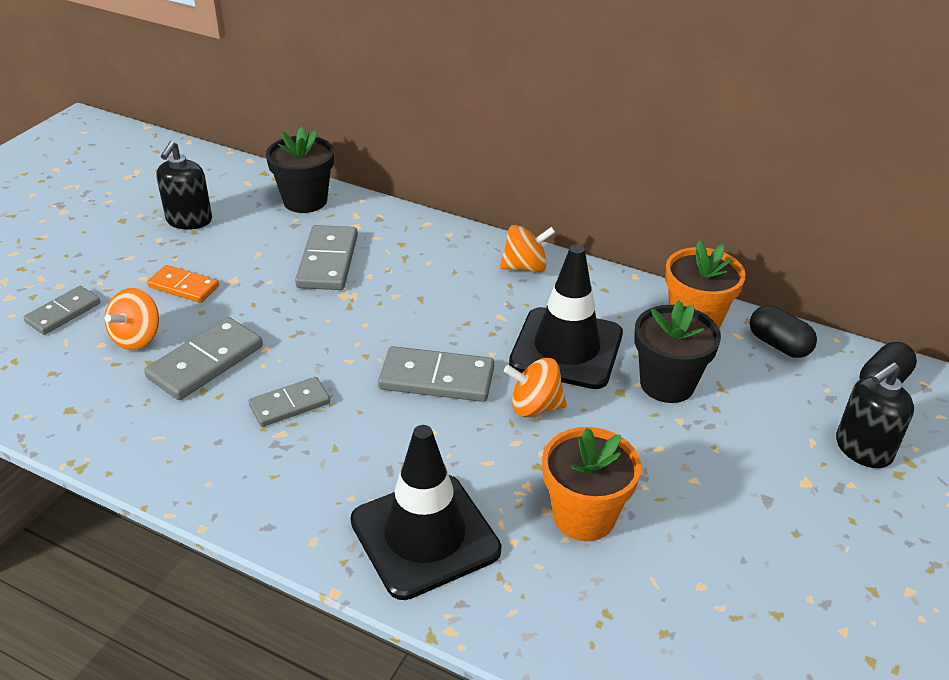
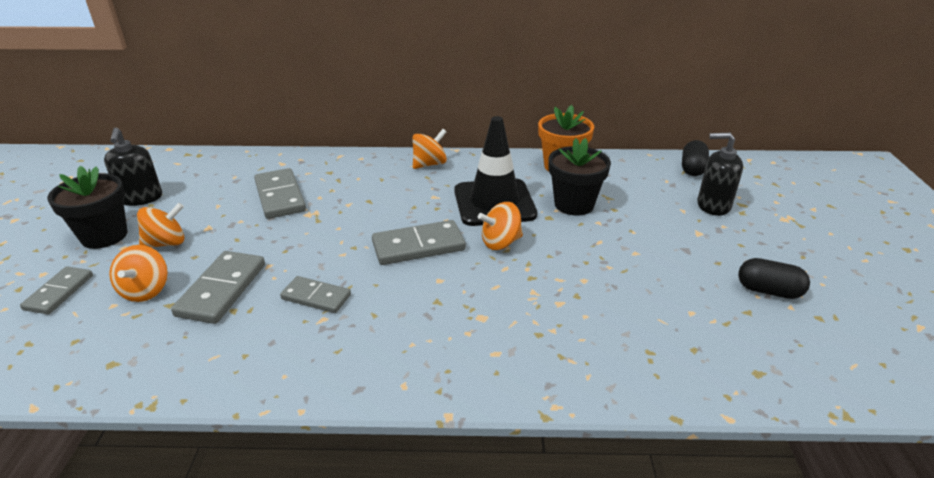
camera: 25 degrees left, 5 degrees down
orange domino [147,265,219,303] -> orange spinning top [137,203,185,248]
grey domino [249,377,330,427] -> grey domino turned 75 degrees clockwise [280,276,351,313]
black flower pot [266,126,334,213] -> black flower pot moved to [47,166,128,249]
black traffic cone [350,425,502,600] -> none
orange flower pot [542,427,641,541] -> none
black capsule [750,305,817,358] -> black capsule moved to [738,258,810,299]
black soap dispenser [836,362,914,468] -> black soap dispenser turned 75 degrees clockwise [697,133,743,216]

